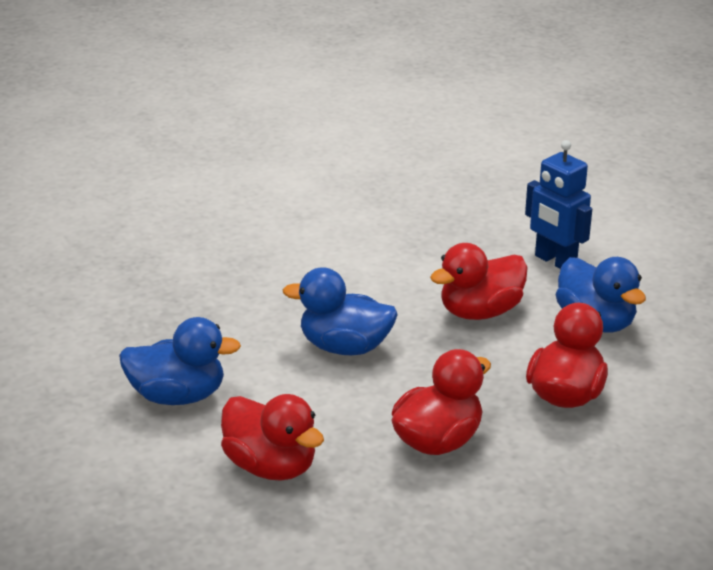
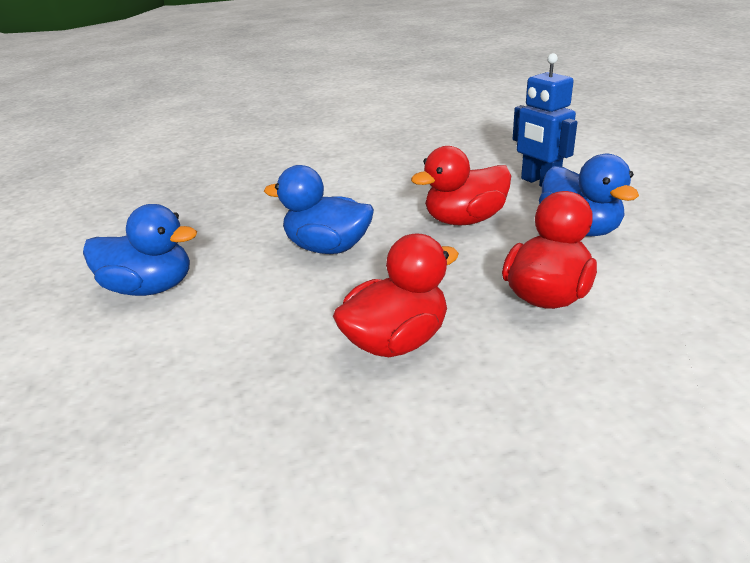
camera: 10 degrees right, 0 degrees up
red duck [221,394,324,481] -> none

